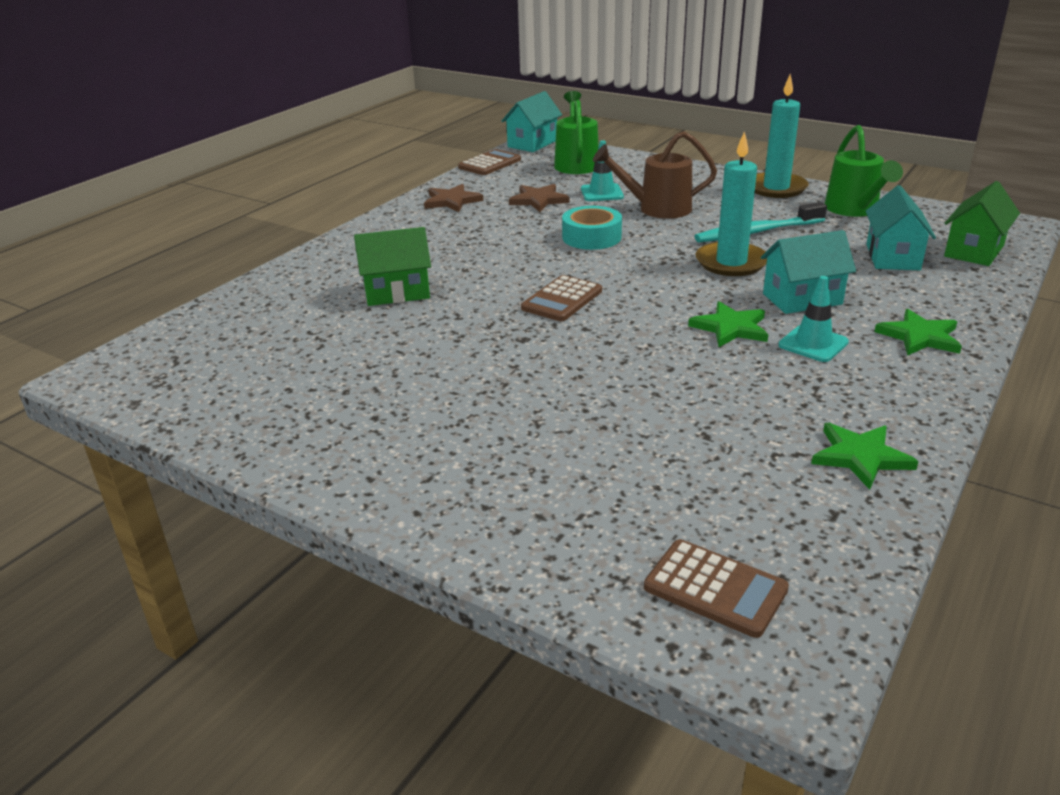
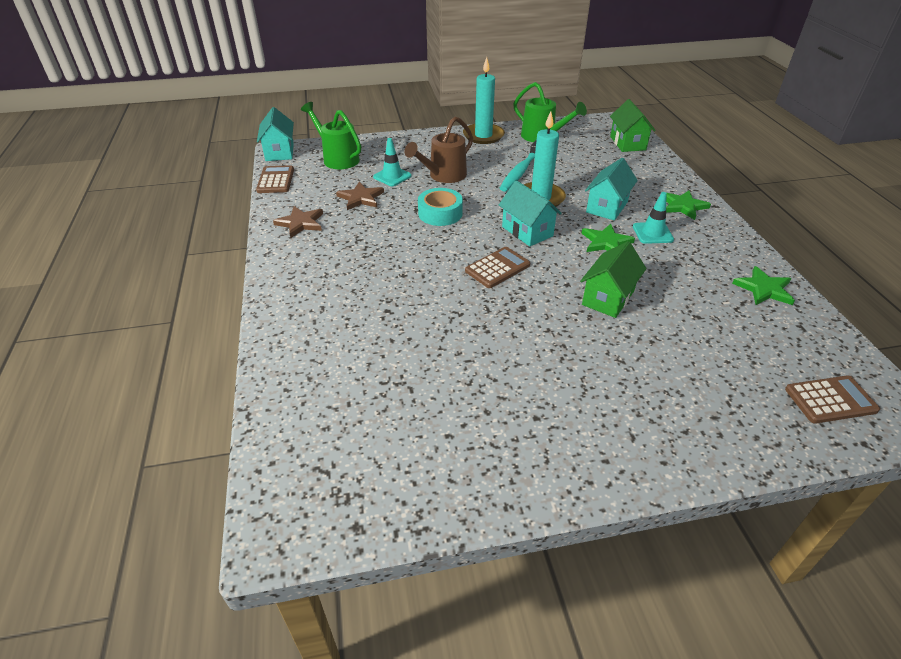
camera: 45 degrees left, 10 degrees up
green house [354,227,431,306] -> green house moved to [580,241,647,318]
brown calculator [521,275,602,321] -> brown calculator turned 120 degrees counterclockwise [465,247,530,288]
turquoise house [866,185,936,270] -> turquoise house moved to [499,180,562,246]

